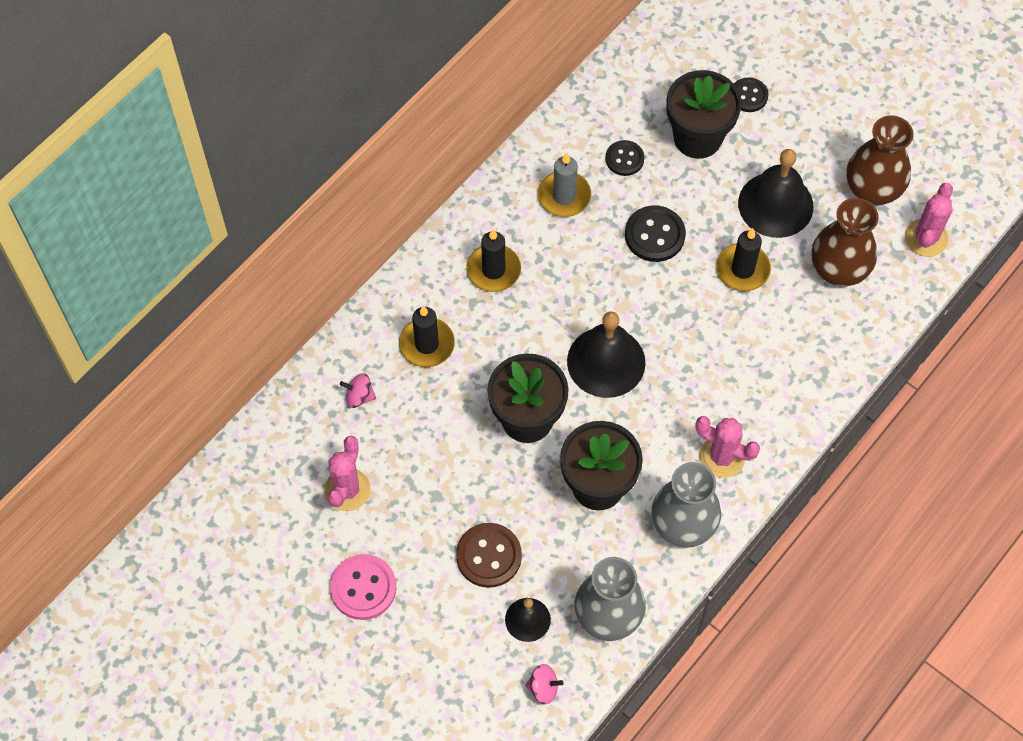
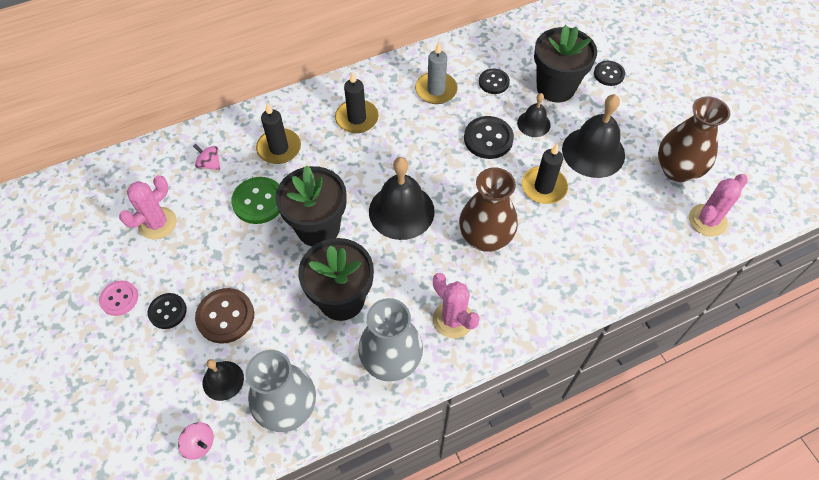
camera: 25 degrees right, 5 degrees down
pink button [330,554,396,620] -> pink button [99,280,138,316], size x0.65
brown vase [812,198,879,286] -> brown vase moved to [459,168,518,252]
none -> black button [148,293,187,329]
none -> green button [231,177,280,224]
none -> black bell [517,93,551,137]

